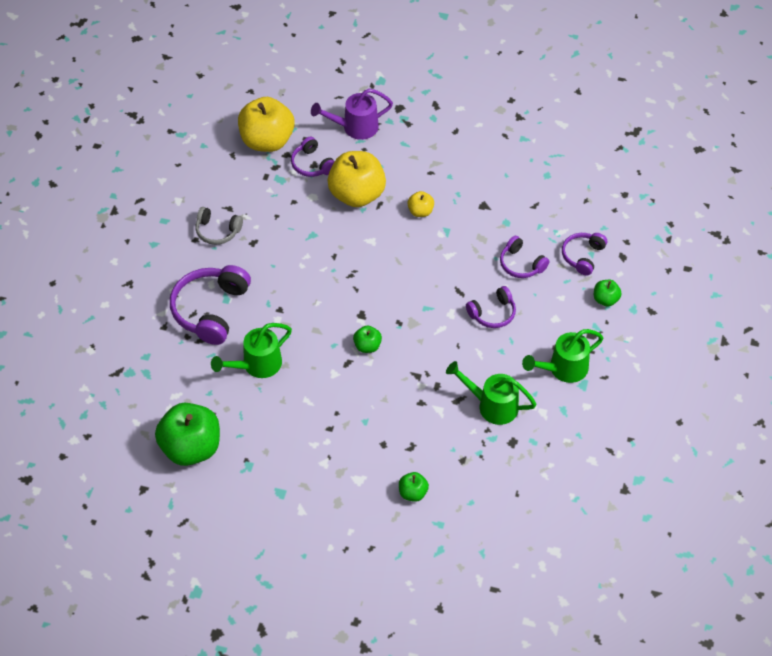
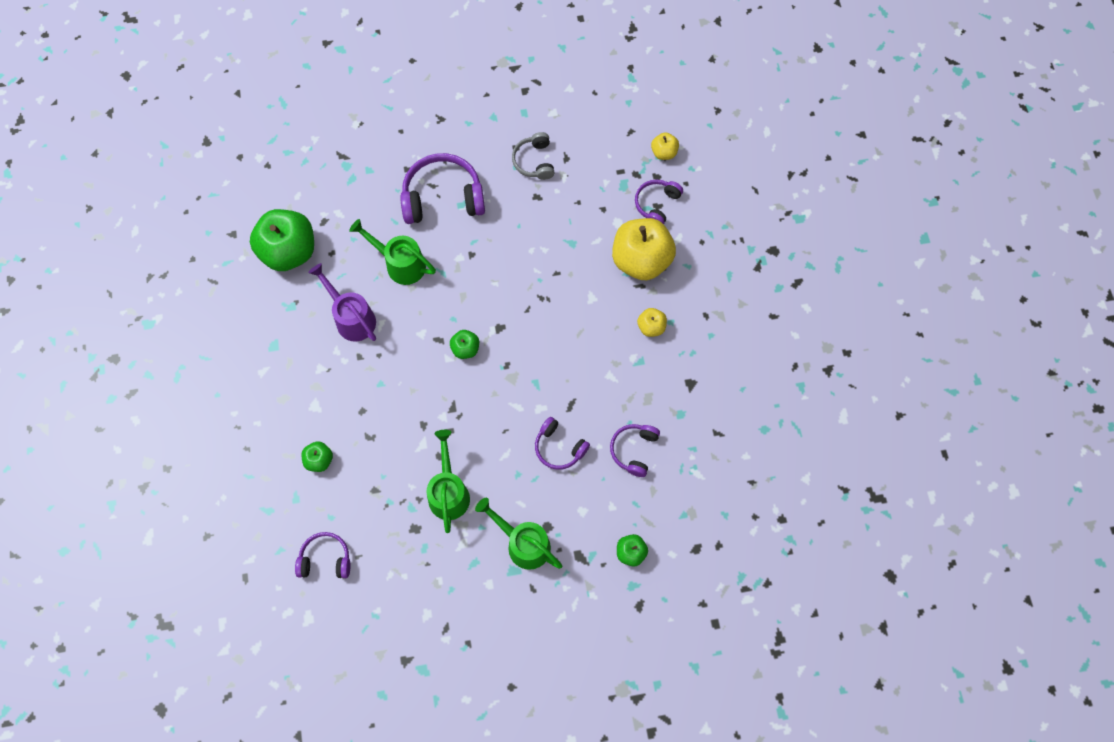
camera: 65 degrees right, 15 degrees up
yellow apple [238,97,294,152] -> yellow apple [651,132,679,160], size x0.46
purple watering can [311,89,393,140] -> purple watering can moved to [308,263,376,341]
purple headphones [562,233,607,276] -> purple headphones moved to [295,532,351,578]

